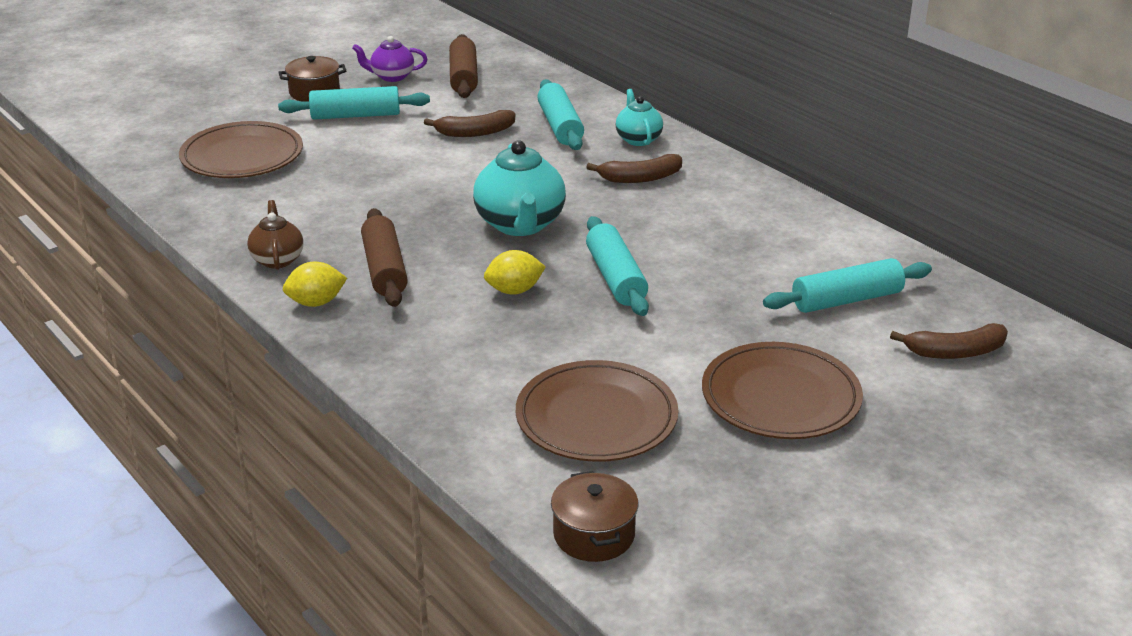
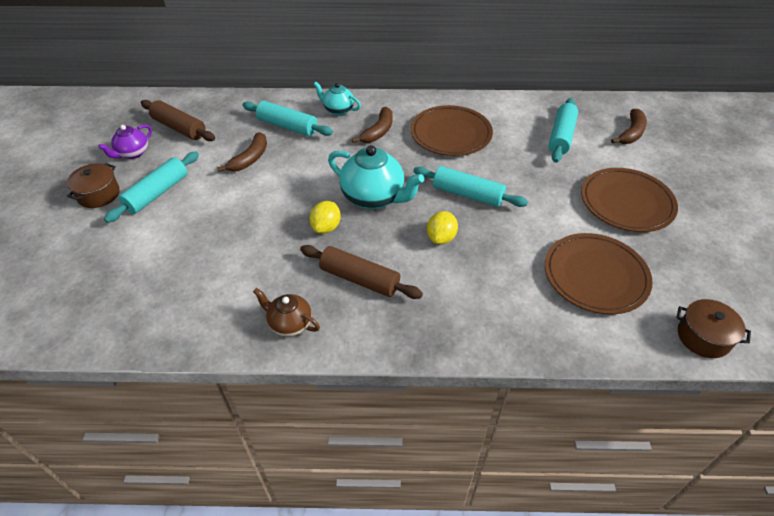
camera: 50 degrees left, 15 degrees up
brown plate [179,121,303,178] -> brown plate moved to [411,105,493,156]
yellow lemon [283,262,347,307] -> yellow lemon moved to [309,201,341,234]

